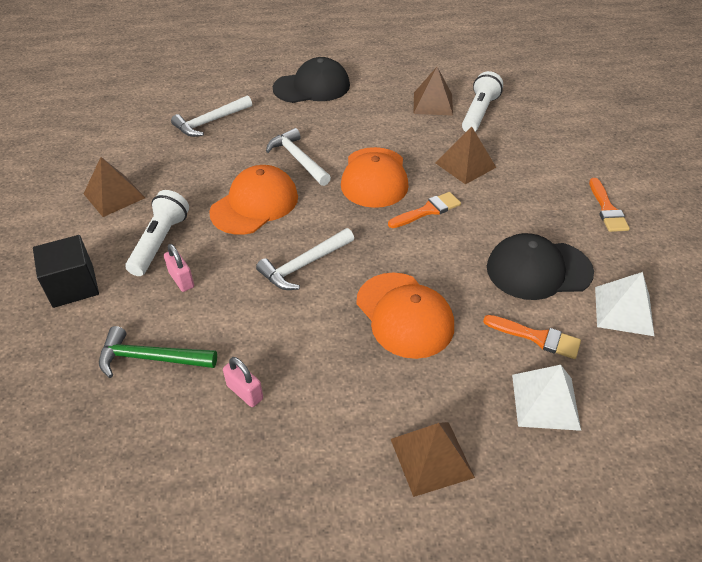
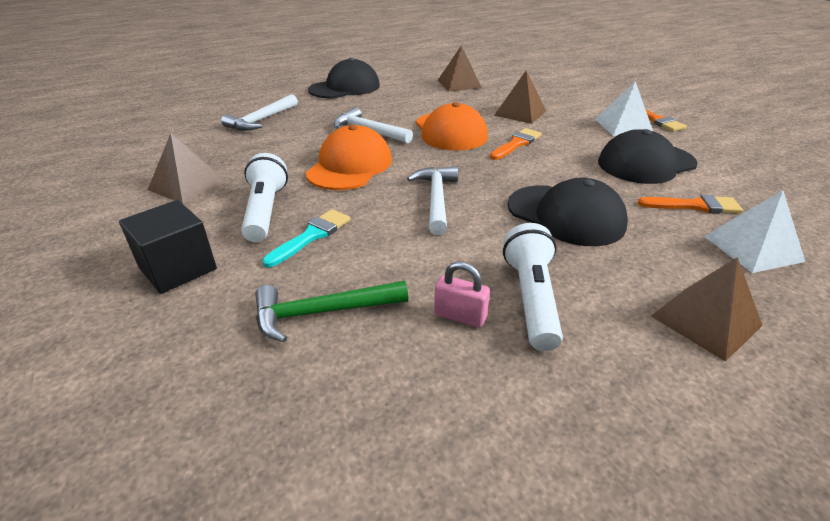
camera: 20 degrees left, 10 degrees down
pink padlock [164,244,194,292] -> turquoise brush [262,209,350,267]
white hammer [256,228,354,290] -> white hammer turned 150 degrees clockwise [407,166,458,235]
orange cap [356,272,454,359] -> black cap [508,178,628,246]
white flashlight [462,71,503,132] -> white flashlight moved to [503,223,563,351]
white pyramid [595,272,654,336] -> white pyramid moved to [595,81,653,136]

